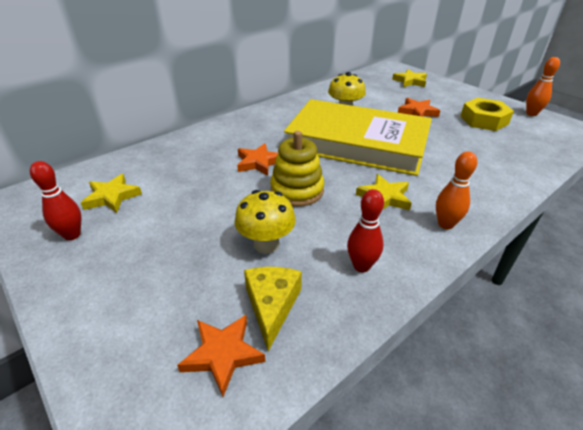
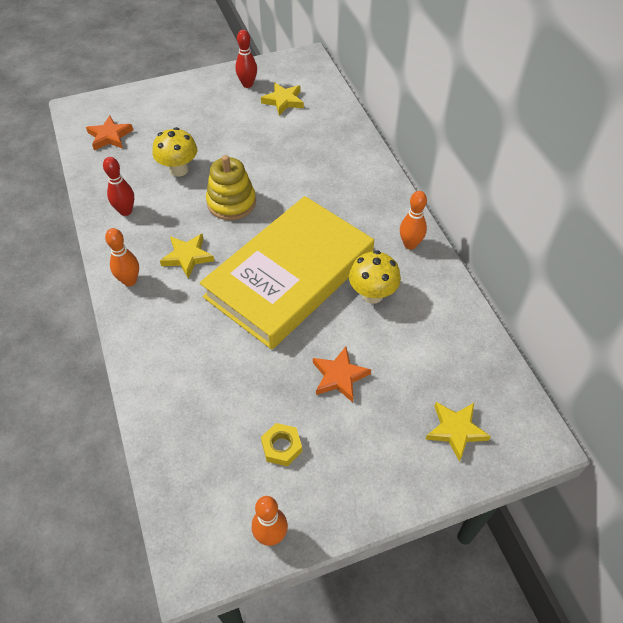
camera: 110 degrees right, 15 degrees up
orange star [237,143,279,176] -> none
yellow cheese [244,267,302,351] -> none
yellow nut [461,98,514,131] -> yellow nut [261,423,302,466], size x0.60
none -> orange bowling pin [400,191,427,250]

